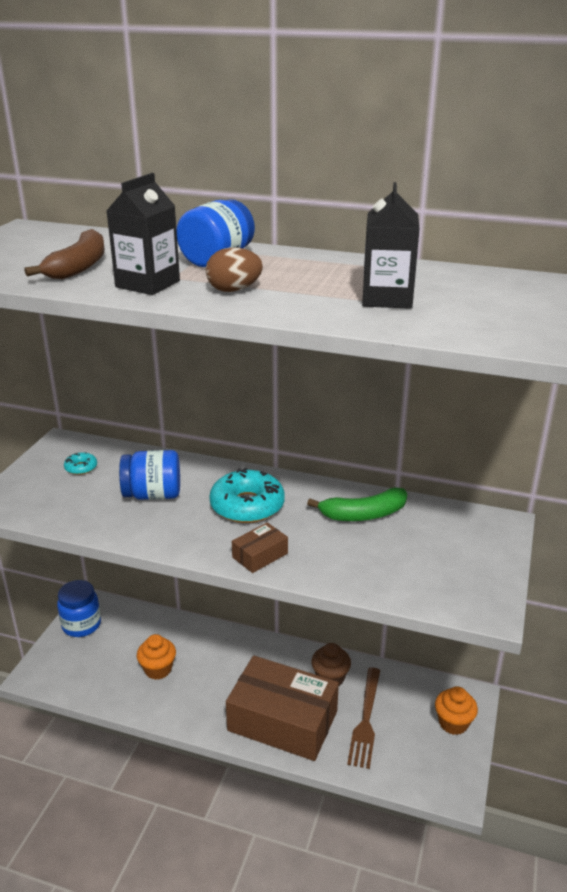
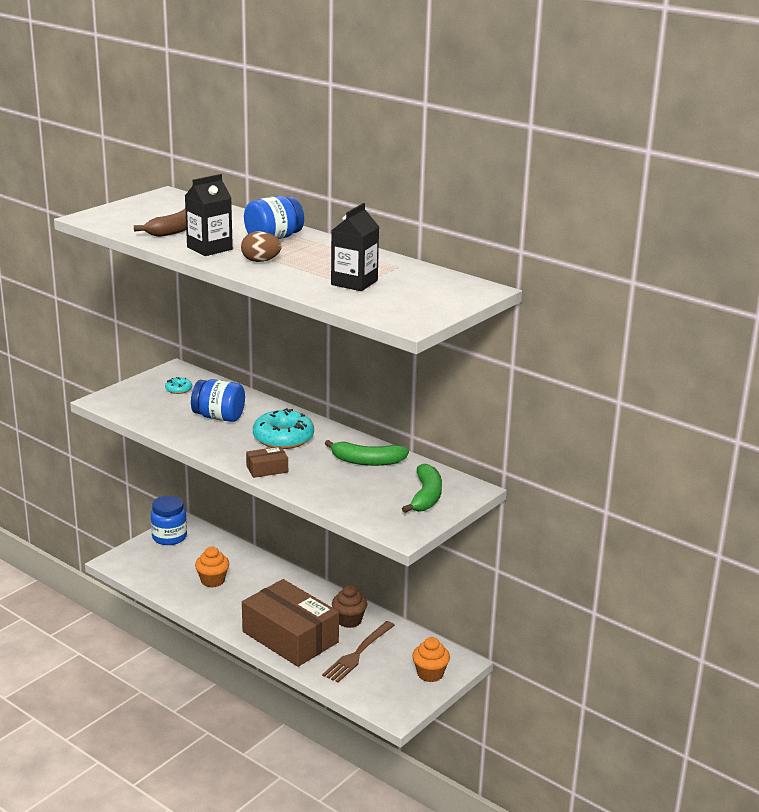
camera: 20 degrees right, 5 degrees down
none -> green banana [402,464,442,513]

